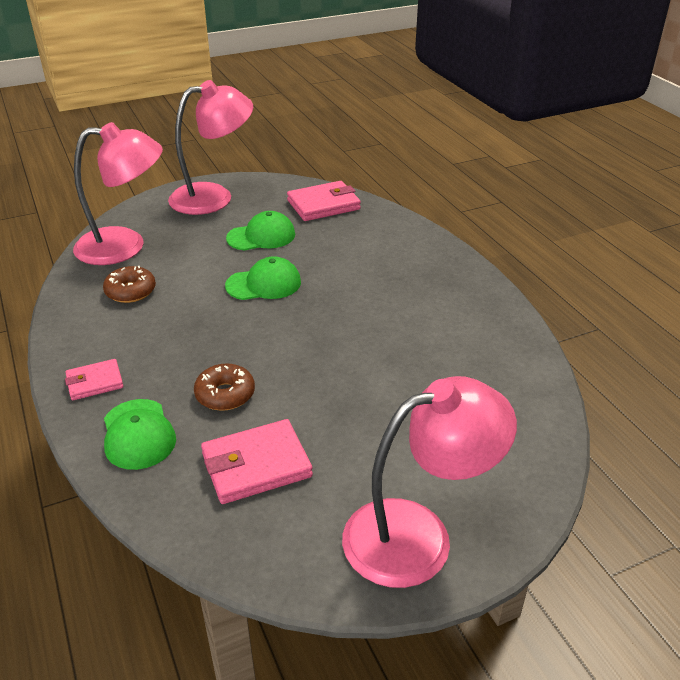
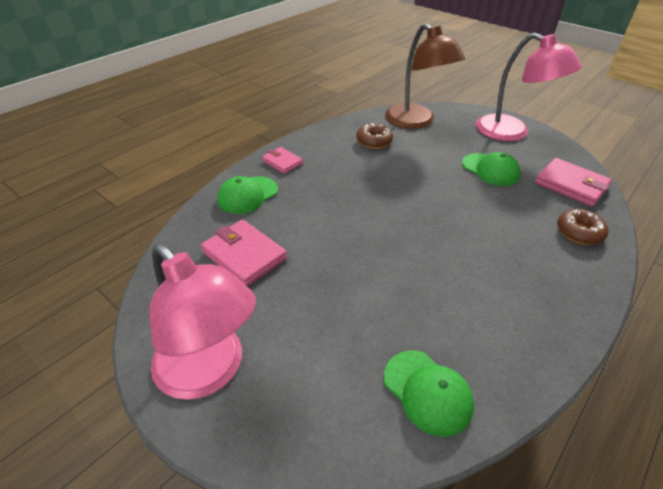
camera: 65 degrees right, 5 degrees up
pink lamp [73,122,163,265] -> brown lamp [385,23,465,129]
brown donut [194,363,255,411] -> brown donut moved to [557,209,608,245]
green cap [225,256,301,300] -> green cap moved to [384,351,474,437]

